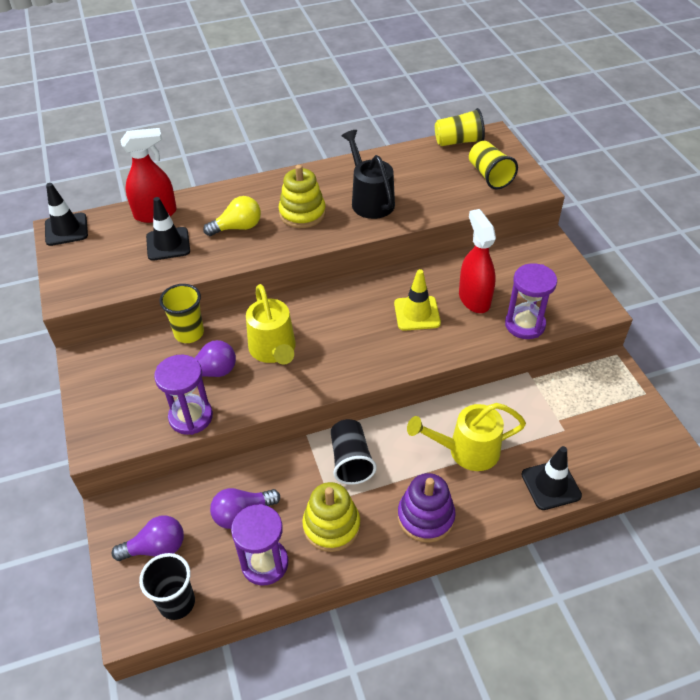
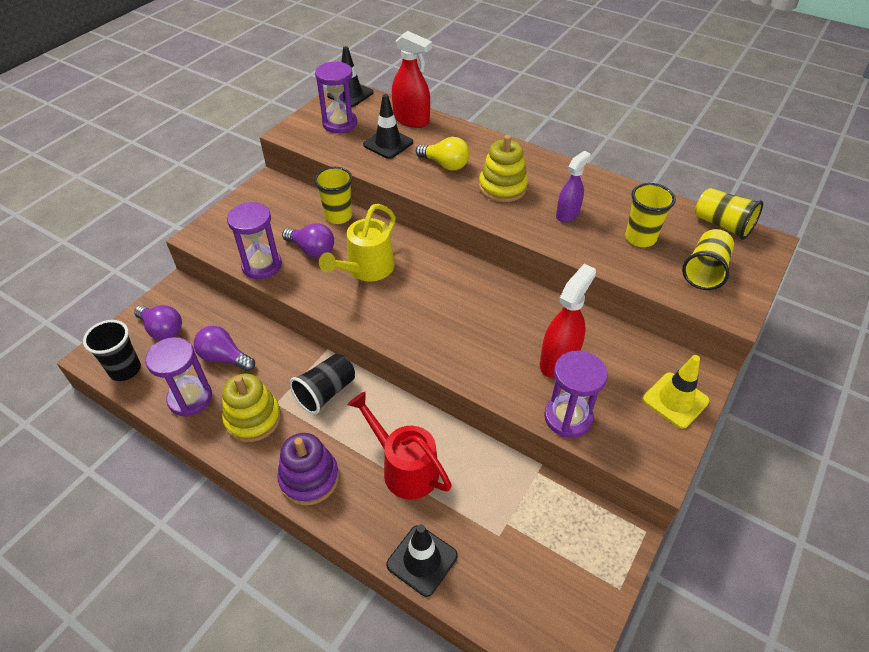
camera: 50 degrees right, 0 degrees up
black watering can [342,130,395,219] -> purple spray bottle [556,151,591,222]
yellow traffic cone [394,269,441,331] -> yellow traffic cone moved to [643,355,710,429]
yellow watering can [407,403,526,471] -> red watering can [348,392,452,500]
none -> purple hourglass [315,61,357,133]
none -> yellow cup [625,183,676,247]

